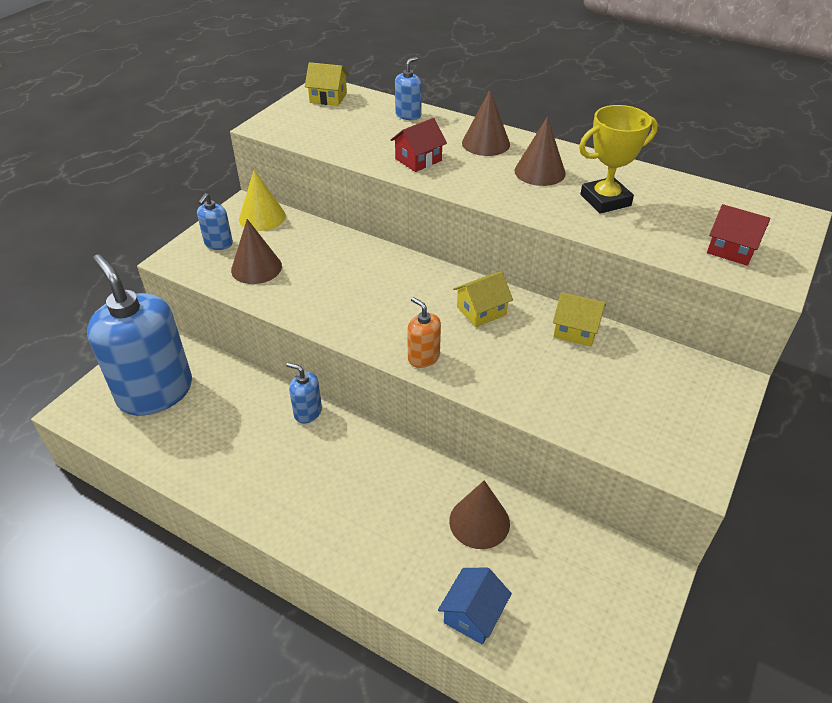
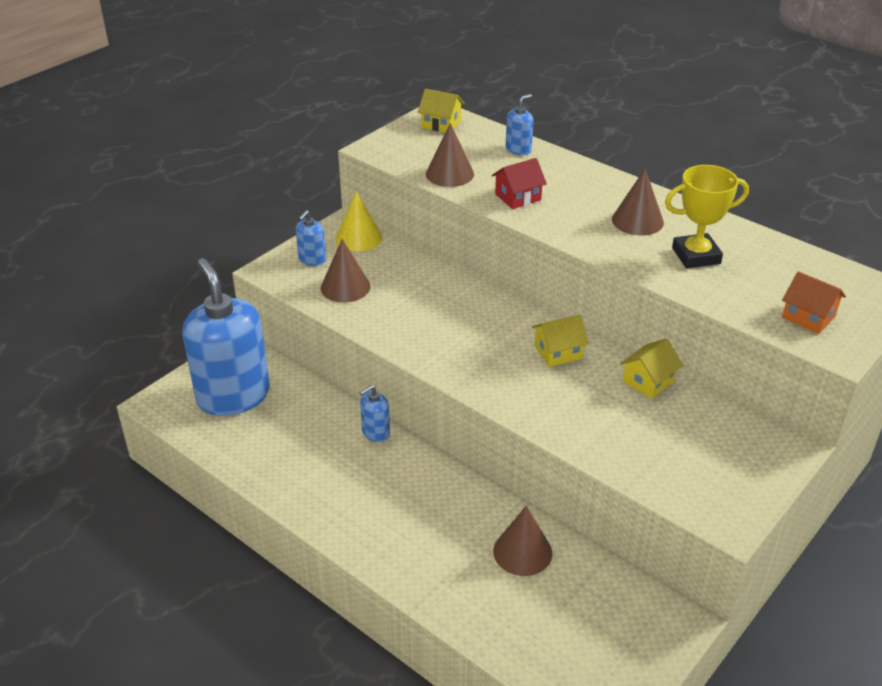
camera: 10 degrees right, 5 degrees down
blue soap dispenser [286,363,322,424] -> blue soap dispenser turned 75 degrees counterclockwise [359,385,390,442]
orange soap dispenser [407,297,441,368] -> none
blue house [438,568,512,644] -> none
brown cone [462,90,510,156] -> brown cone moved to [426,123,474,187]
yellow house [553,292,606,347] -> yellow house turned 75 degrees counterclockwise [620,338,683,399]
red house [707,204,770,266] -> orange house [782,271,846,334]

